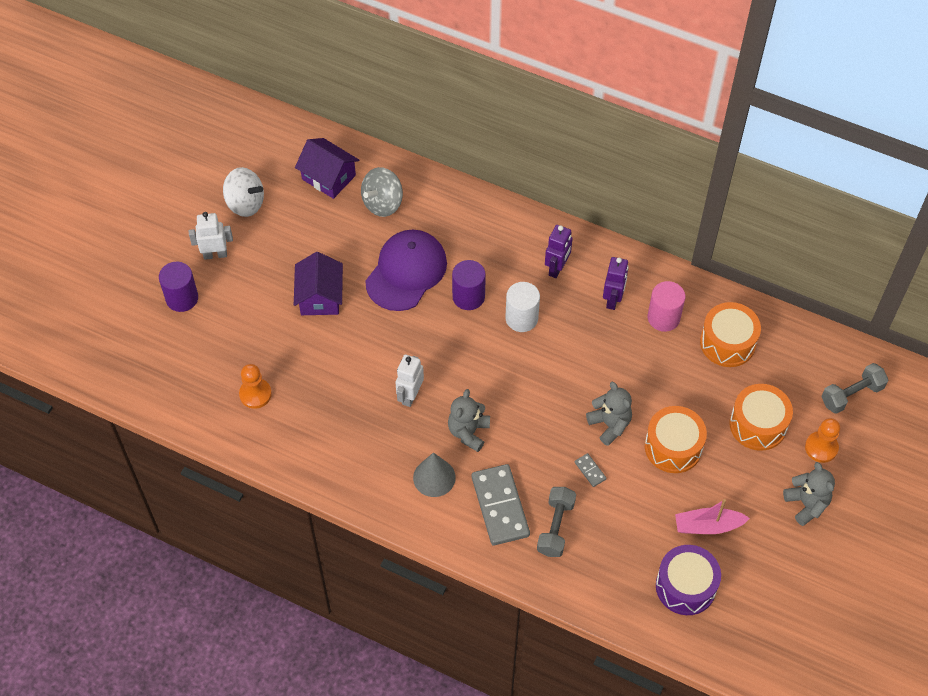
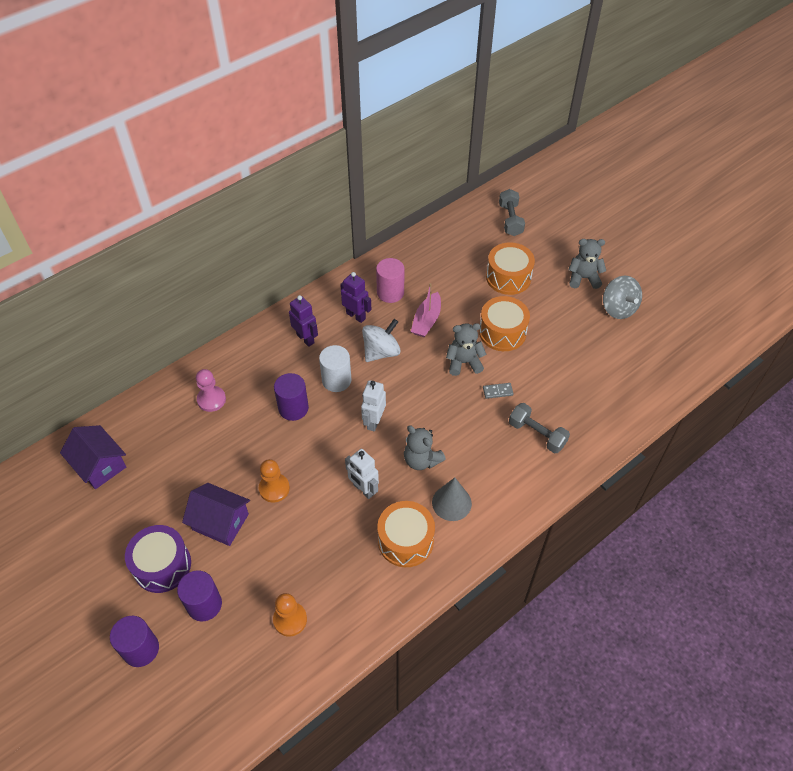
camera: 65 degrees left, 5 degrees down
white robot [189,212,233,260] -> white robot moved to [361,380,386,432]
white spinning top [223,167,264,217] -> white spinning top moved to [362,319,401,362]
purple house [295,138,359,199] -> purple house turned 75 degrees clockwise [60,425,126,489]
grey spinning top [361,167,403,217] -> grey spinning top moved to [603,276,642,319]
purple cap [365,230,447,311] -> none
grey domino [472,464,530,545] -> none
purple drum [656,545,721,615] -> purple drum moved to [125,525,191,593]
pink boat [675,499,750,534] -> pink boat moved to [411,283,441,337]
orange drum [700,302,761,367] -> orange drum moved to [377,501,435,567]
orange pawn [805,418,840,463] -> orange pawn moved to [259,459,290,503]
none -> purple cylinder [177,571,222,621]
none -> pink pawn [196,369,226,412]

